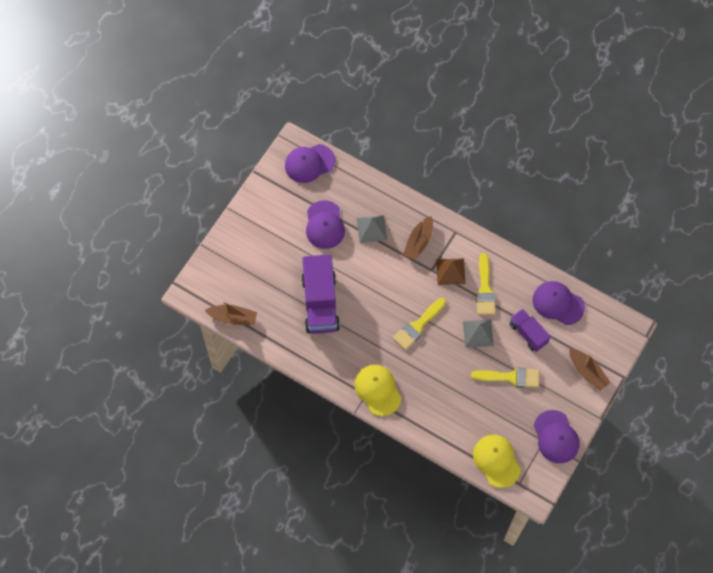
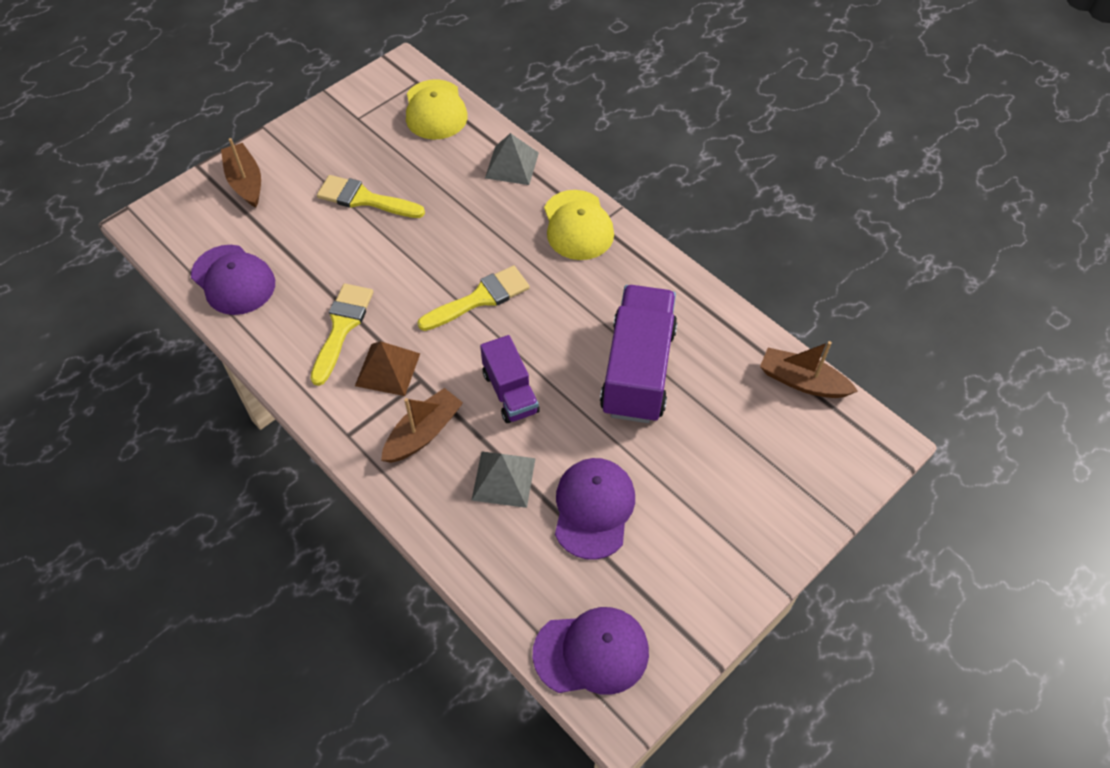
camera: 165 degrees left, 10 degrees down
grey pyramid [463,320,494,348] -> grey pyramid moved to [485,133,539,185]
purple truck [510,309,551,352] -> purple truck moved to [480,335,540,423]
purple cap [534,410,579,463] -> none

